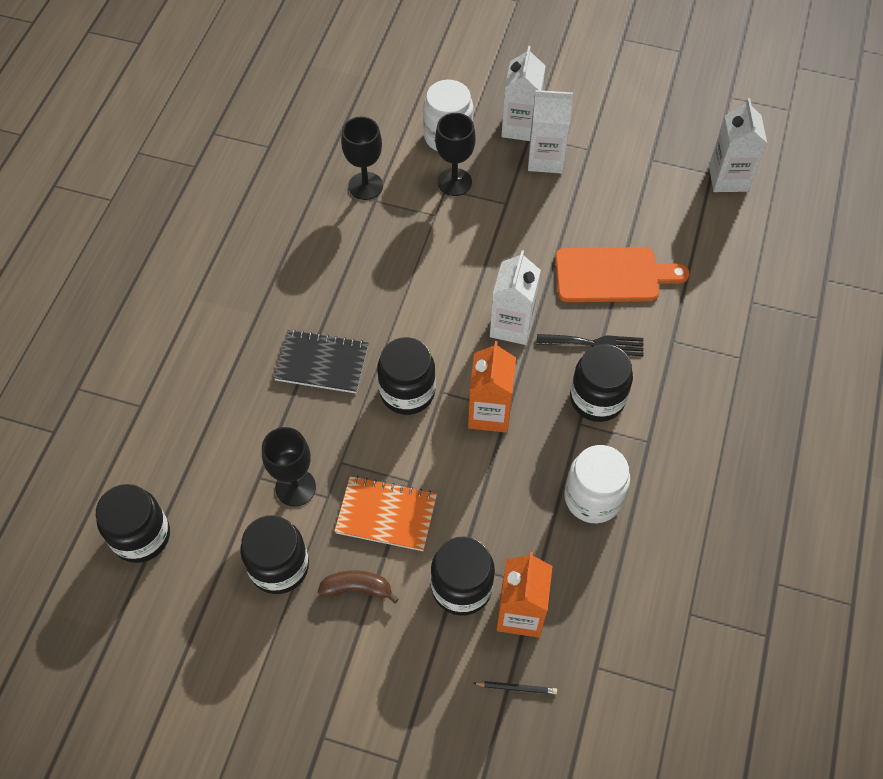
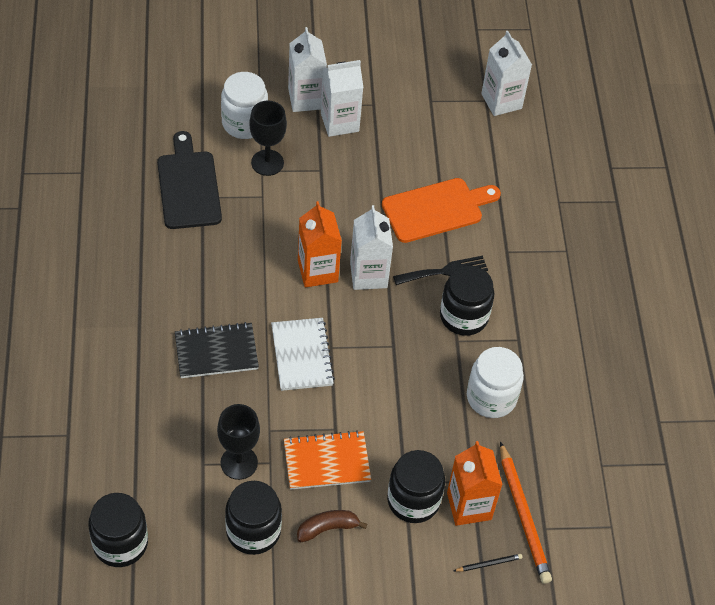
camera: 25 degrees left, 5 degrees down
black goblet [341,117,383,200] -> black cutting board [157,131,222,229]
black jar [377,337,436,415] -> white notebook [271,318,335,391]
orange carton [468,341,516,433] -> orange carton moved to [298,201,342,288]
none -> orange pencil [500,441,552,584]

